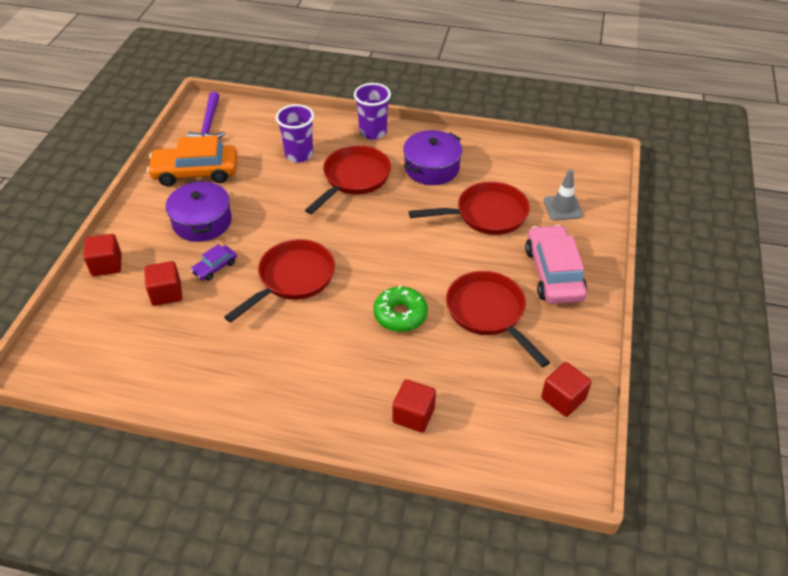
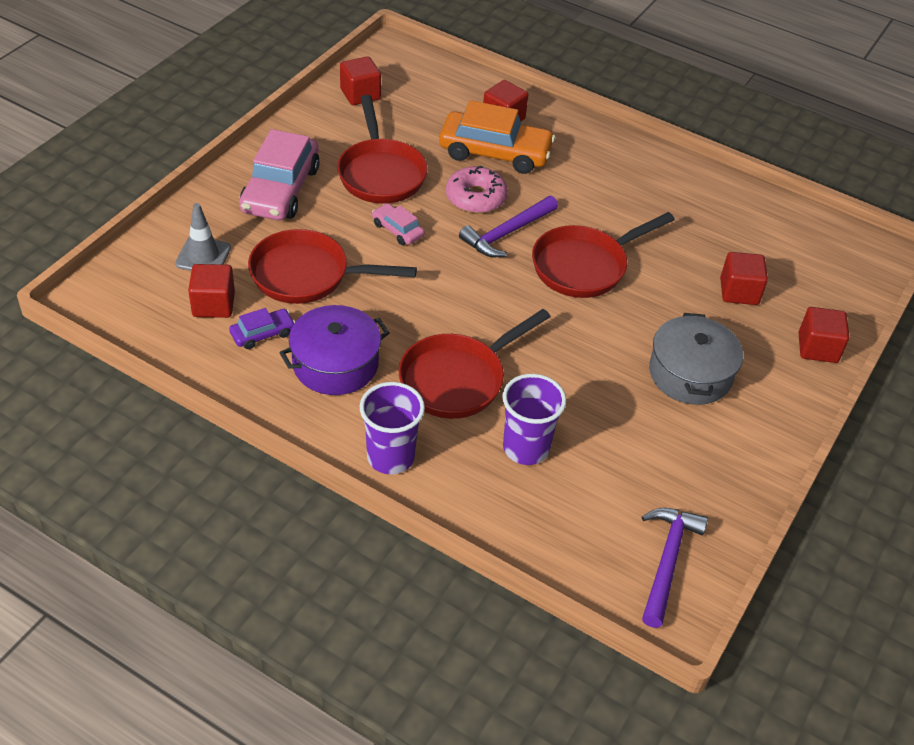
camera: 165 degrees left, 0 degrees up
orange car [147,136,237,186] -> orange car moved to [439,100,555,174]
purple pot [166,180,232,242] -> grey pot [649,313,743,405]
purple car [190,244,237,281] -> purple car moved to [229,308,295,349]
green donut [373,286,428,332] -> pink donut [446,166,508,213]
none -> red cube [188,264,235,318]
none -> pink car [372,203,425,245]
none -> purple hammer [459,196,558,257]

